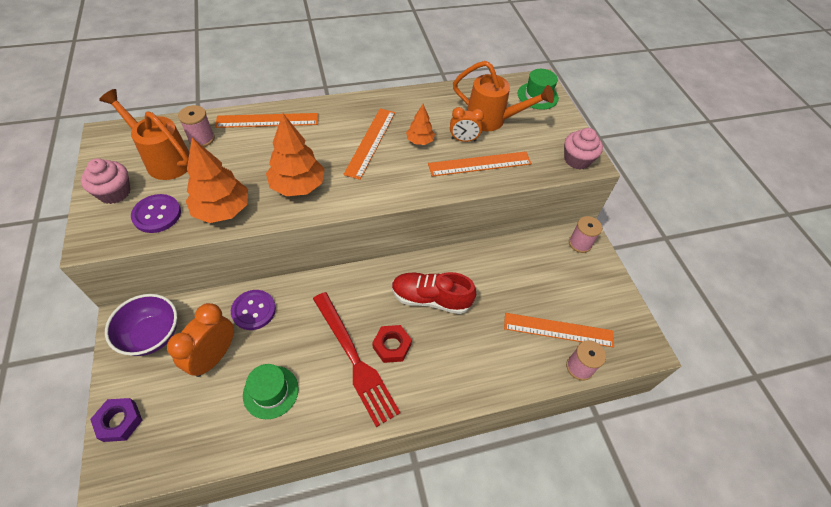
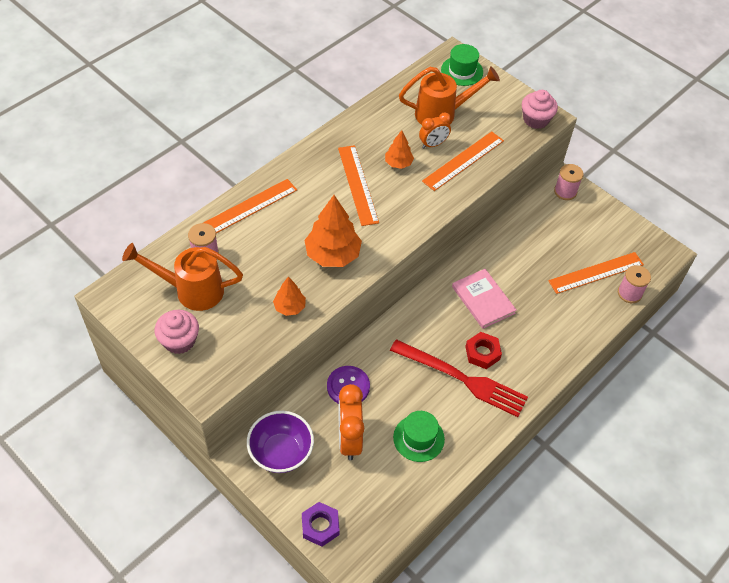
camera: 30 degrees left, 0 degrees up
purple button [131,194,181,233] -> none
orange tree [186,138,248,223] -> orange tree [273,276,306,316], size x0.55
red shoe [392,272,476,314] -> pink book [452,269,516,329]

